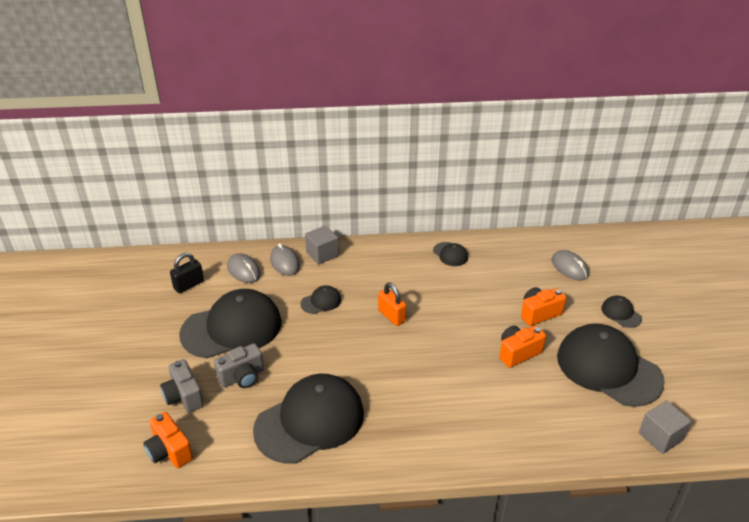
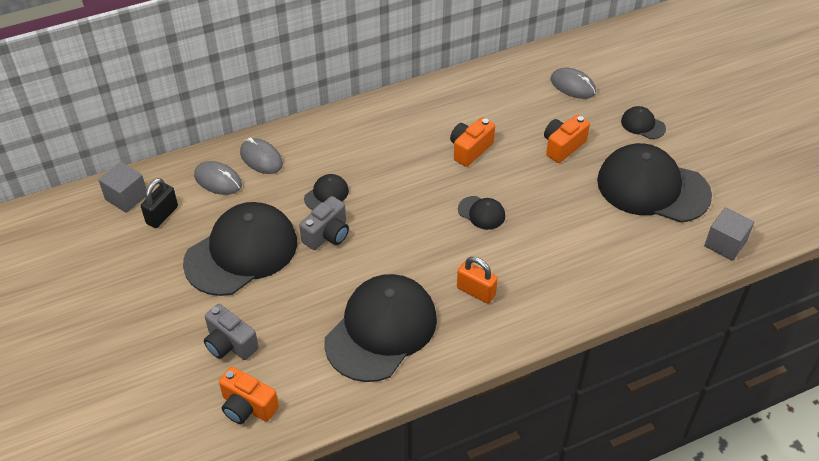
camera: 20 degrees left, 10 degrees up
grey camera [214,343,264,388] -> grey camera moved to [299,196,349,250]
grey cube [305,225,339,265] -> grey cube moved to [98,162,146,213]
orange padlock [378,283,406,326] -> orange padlock moved to [457,257,498,304]
black cap [433,242,468,266] -> black cap moved to [458,196,505,230]
orange camera [499,325,546,368] -> orange camera moved to [450,117,495,167]

